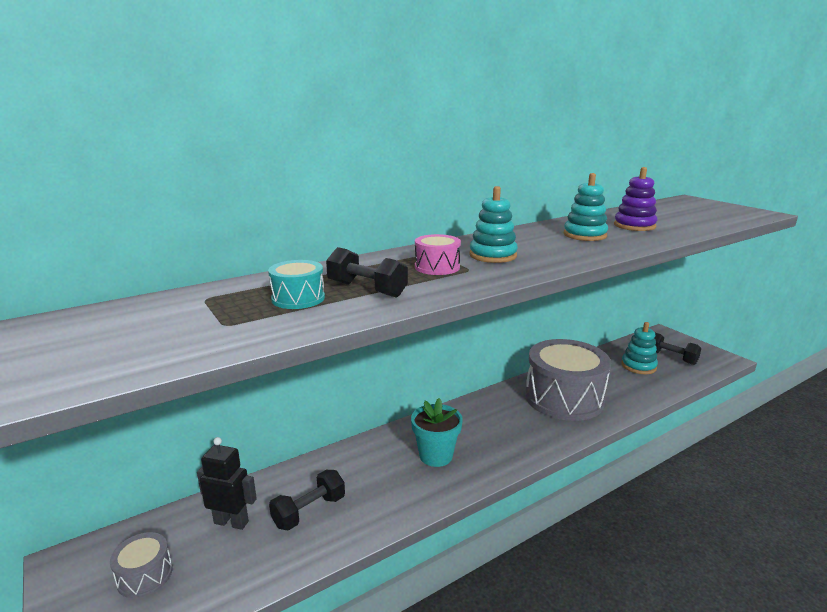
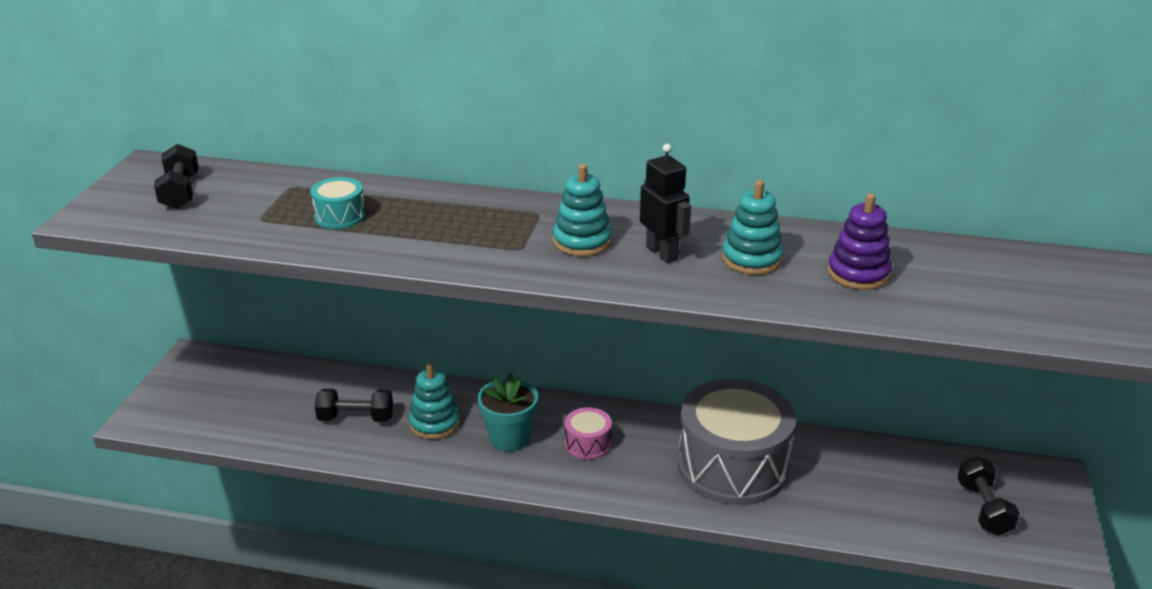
camera: 45 degrees right, 10 degrees up
grey drum [110,532,173,598] -> none
black robot [197,437,257,530] -> black robot moved to [640,144,691,263]
black dumbbell [326,247,408,298] -> black dumbbell moved to [154,144,199,209]
pink drum [415,234,461,275] -> pink drum moved to [565,407,612,460]
turquoise stacking toy [621,322,658,374] -> turquoise stacking toy moved to [408,363,460,440]

